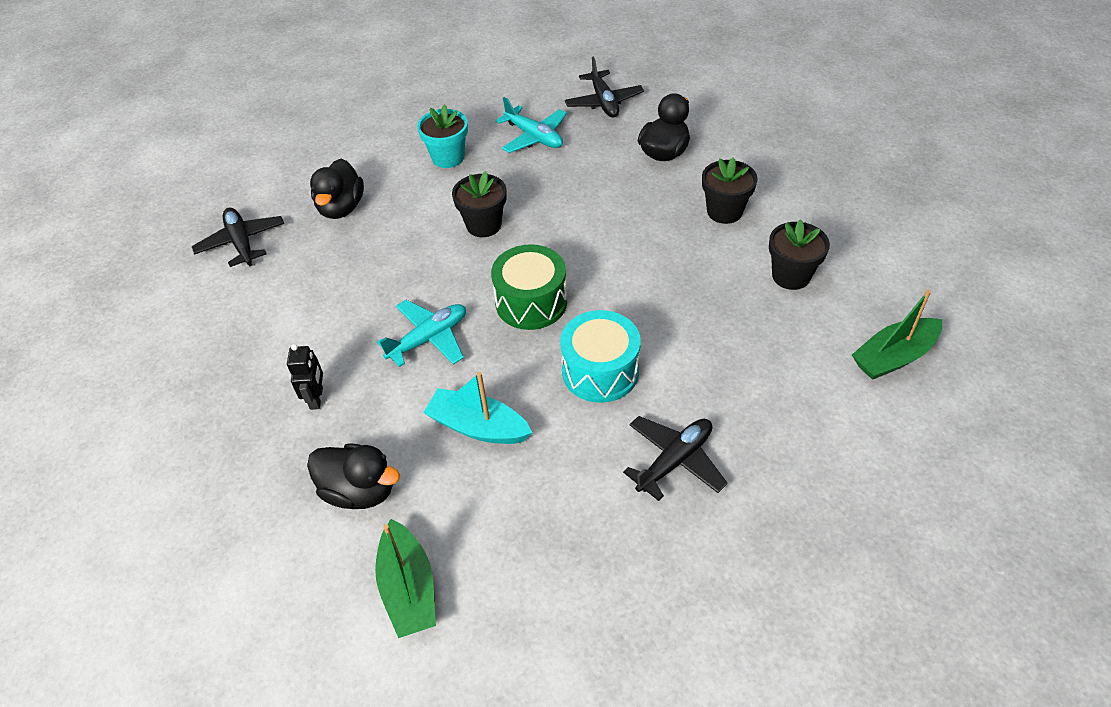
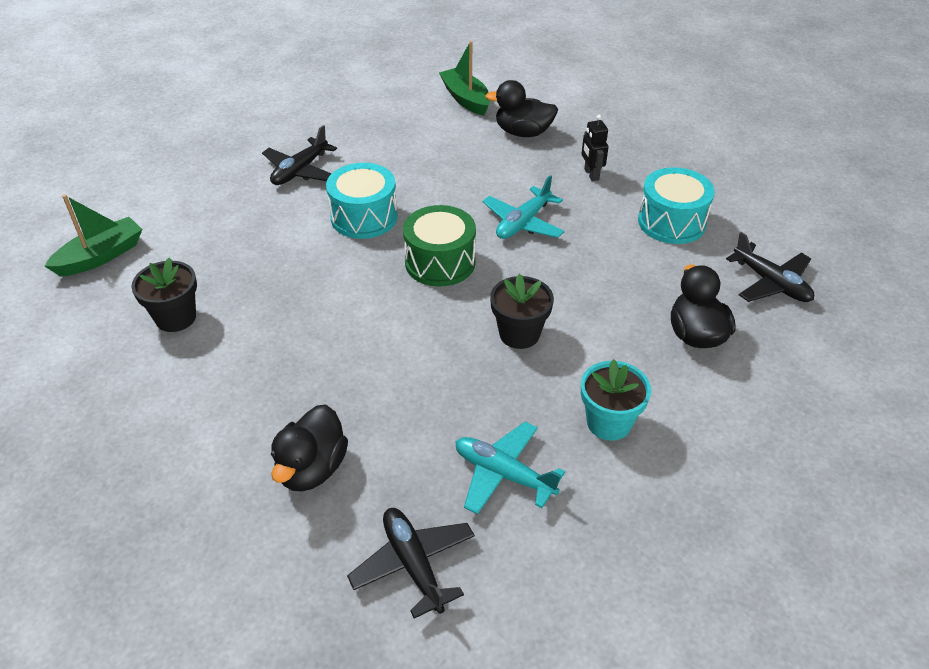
camera: 165 degrees right, 5 degrees down
turquoise boat [423,372,533,444] -> none
black flower pot [702,158,758,224] -> none
none -> turquoise drum [638,167,715,244]

